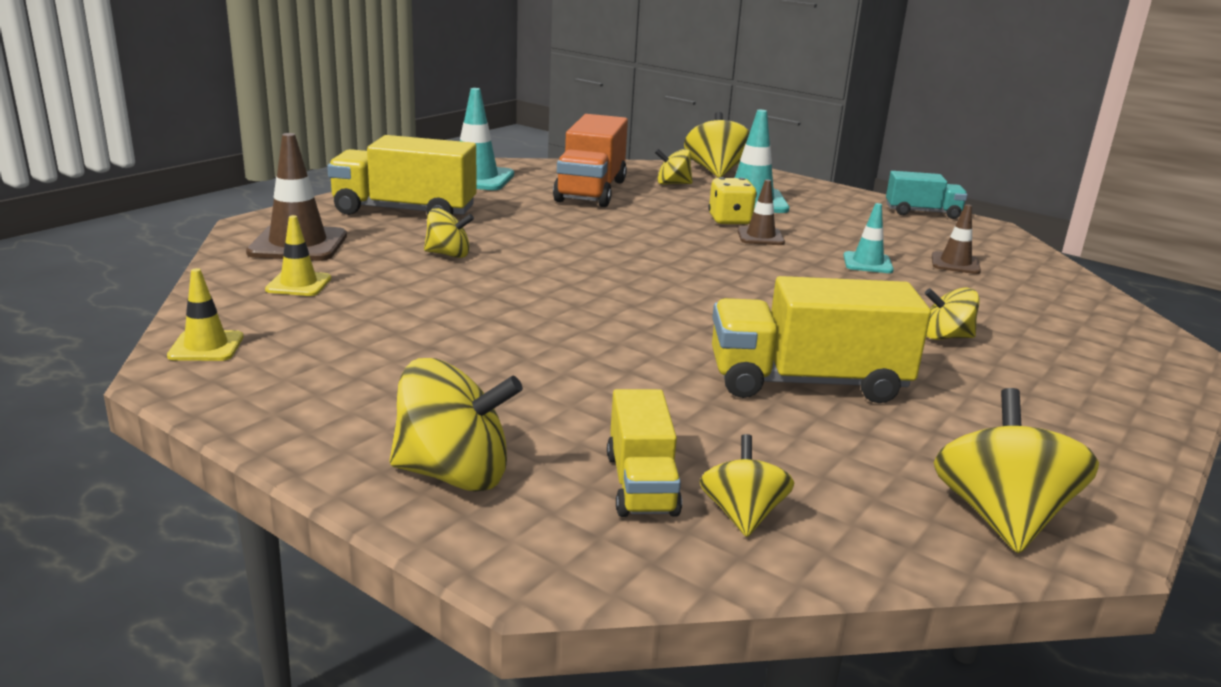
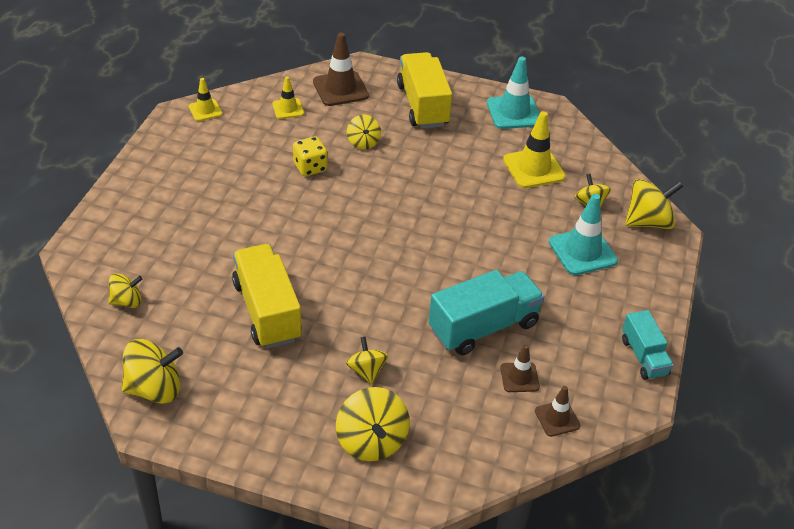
camera: 70 degrees right, 20 degrees up
yellow spinning top [390,358,523,492] -> yellow spinning top moved to [336,387,410,461]
orange truck [553,114,628,207] -> yellow traffic cone [503,111,566,188]
yellow truck [607,389,682,517] -> none
yellow dice [708,177,757,225] -> yellow dice moved to [293,136,328,176]
brown traffic cone [738,179,785,245] -> brown traffic cone moved to [535,386,581,437]
turquoise traffic cone [843,203,894,273] -> turquoise truck [429,270,545,355]

